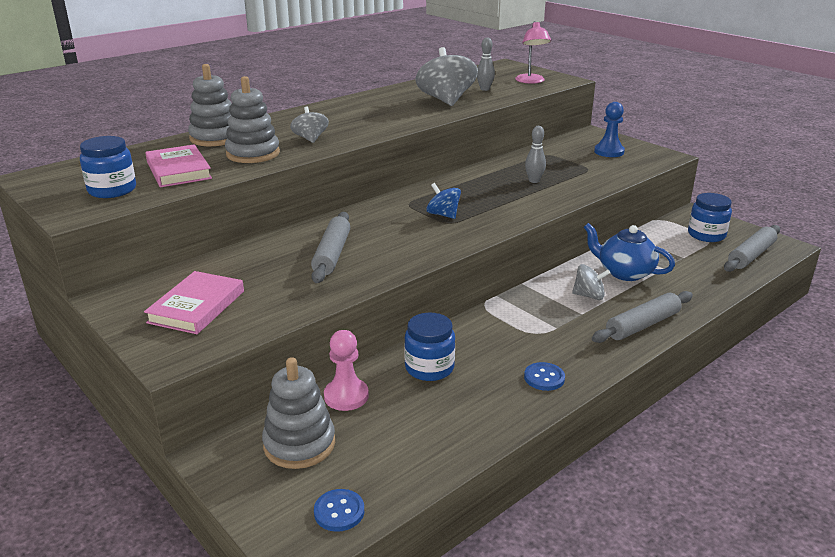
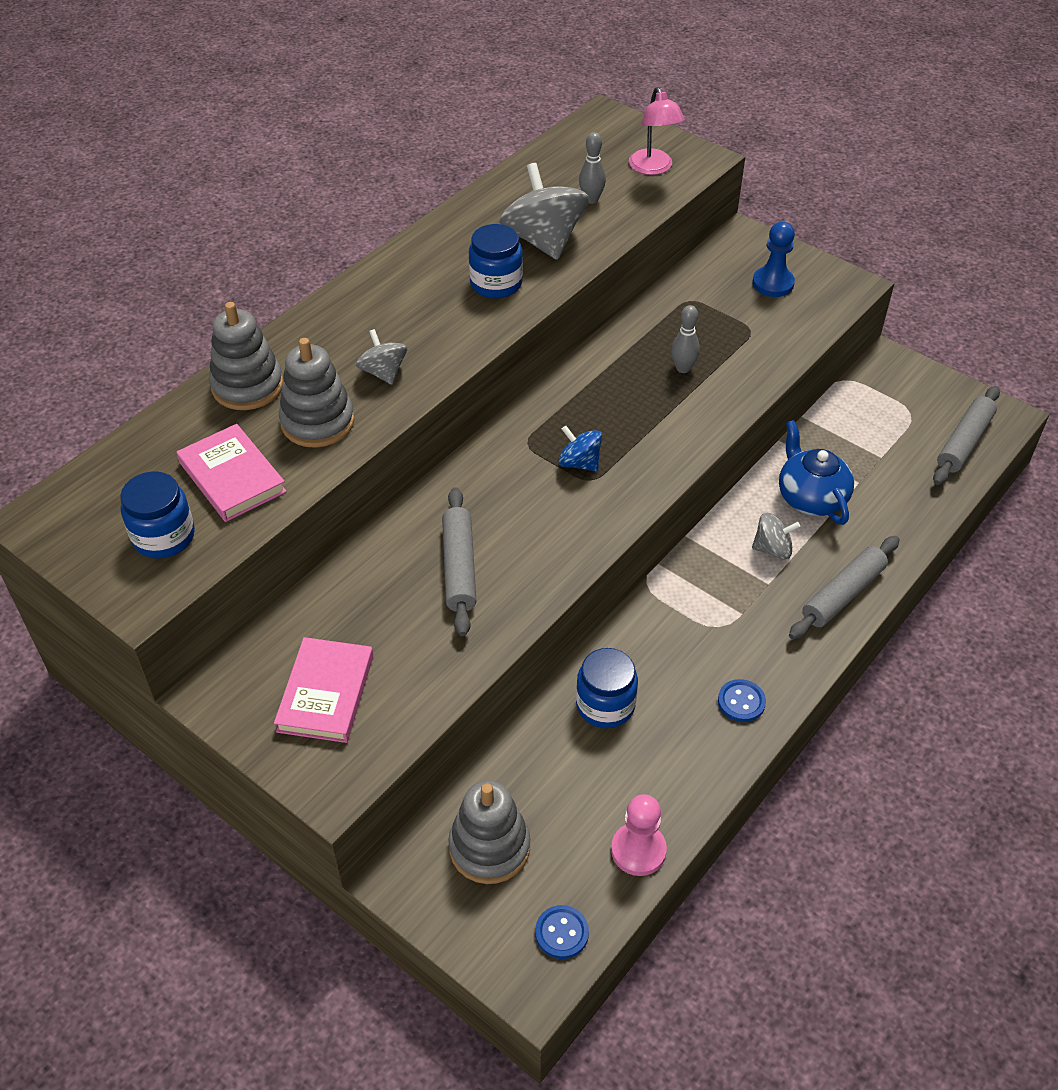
camera: 10 degrees left, 20 degrees up
pink pawn [324,330,369,411] -> pink pawn moved to [611,794,667,876]
blue teapot [584,223,675,281] -> blue teapot turned 45 degrees clockwise [779,420,854,525]
blue jar [688,193,732,242] -> blue jar moved to [469,224,523,299]

